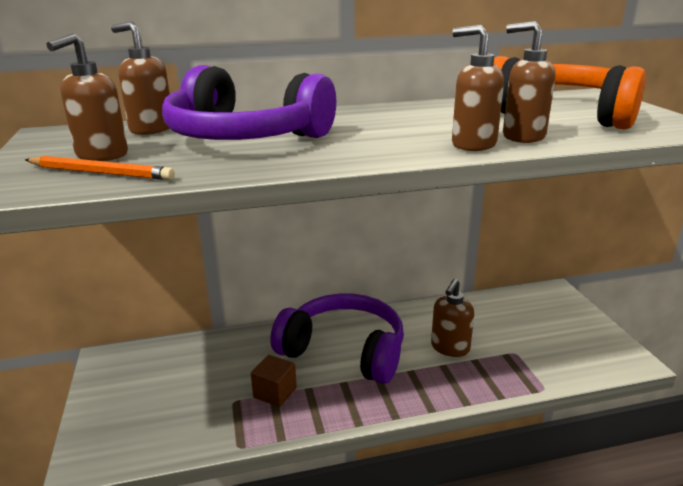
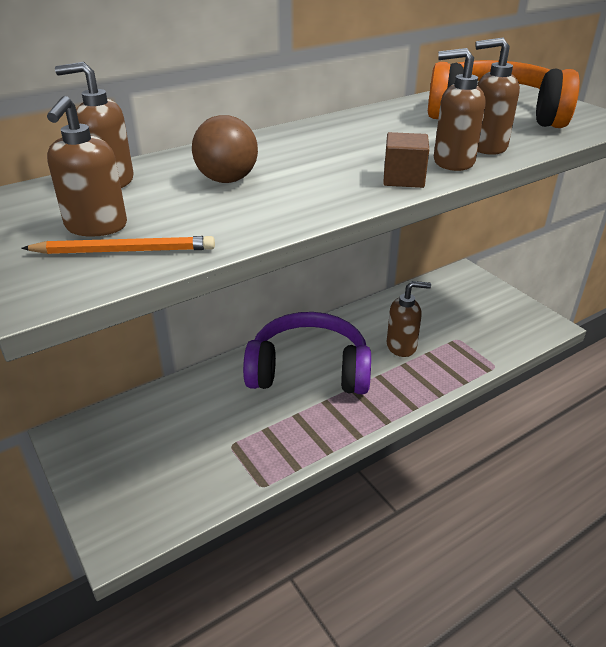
camera: 20 degrees left, 10 degrees up
purple headphones [162,65,336,140] -> brown ball [192,115,258,183]
brown cube [251,355,297,407] -> brown cube moved to [383,132,429,188]
brown soap dispenser [431,279,474,357] -> brown soap dispenser turned 105 degrees counterclockwise [387,281,431,357]

